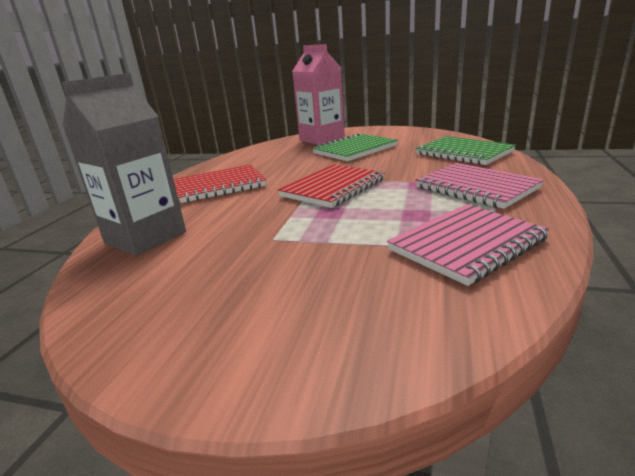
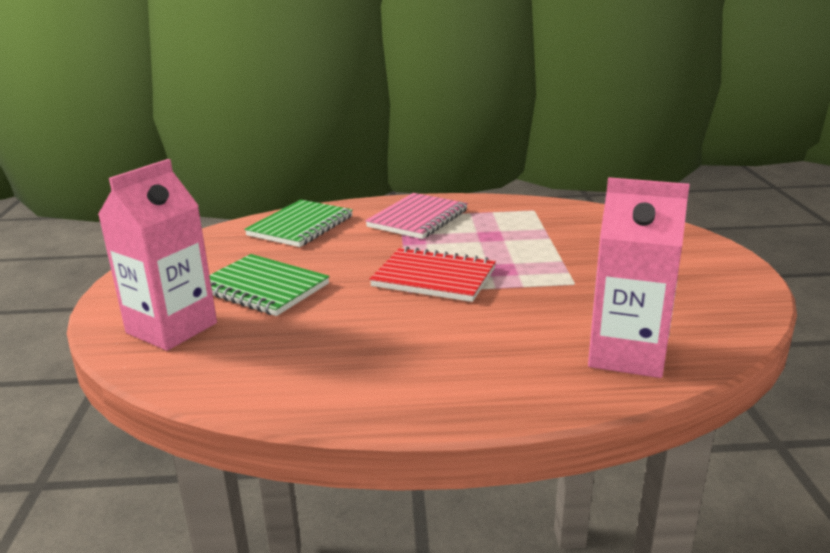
camera: 110 degrees left, 0 degrees up
grey carton [62,73,186,256] -> pink carton [588,177,690,378]
red notebook [173,164,266,203] -> none
pink notebook [387,204,550,286] -> none

